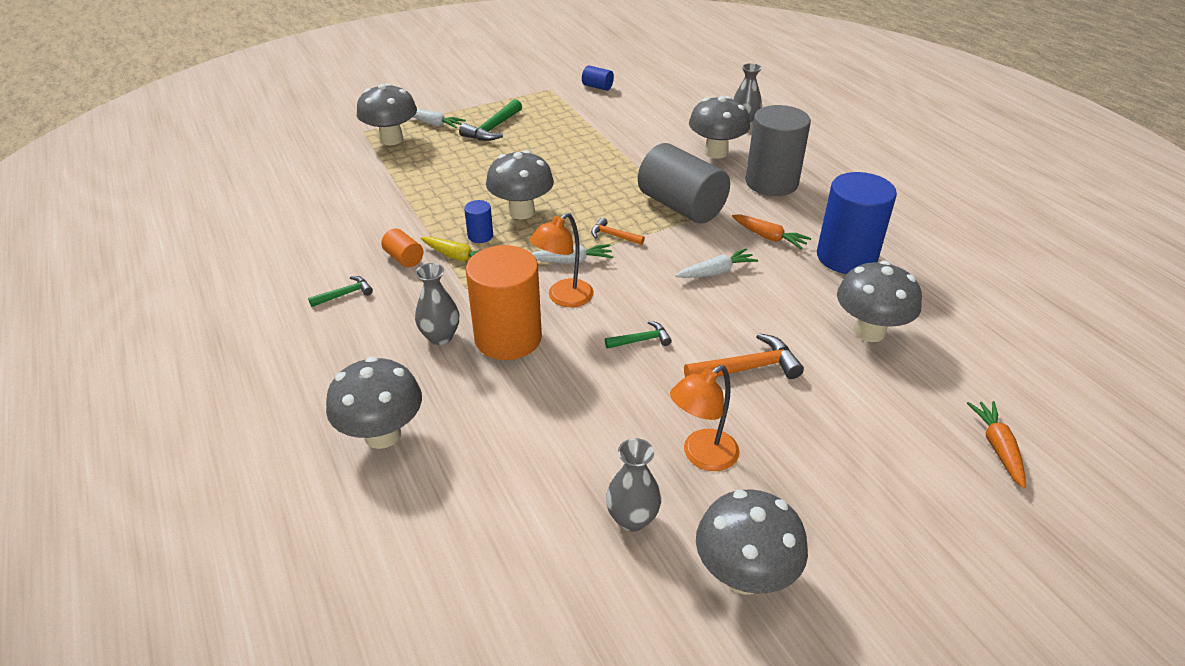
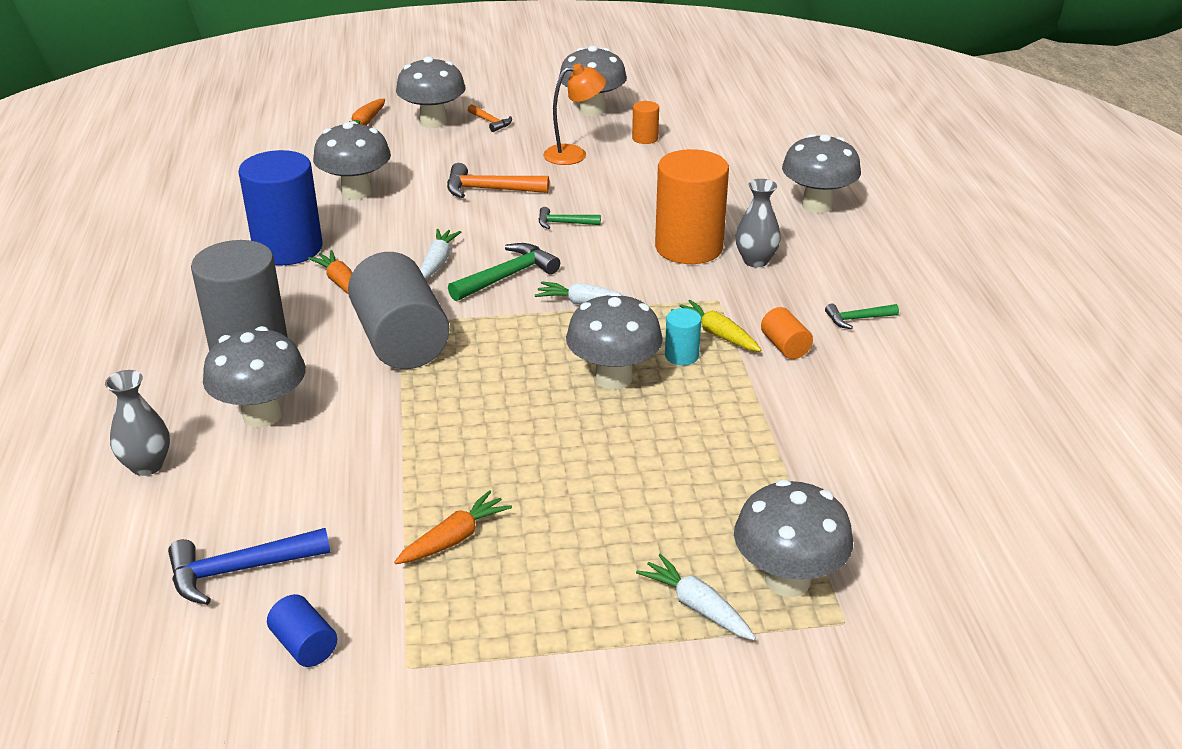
camera: 160 degrees left, 5 degrees down
green hammer [459,99,522,141] -> green hammer moved to [448,243,560,301]
blue cylinder [464,200,493,243] -> turquoise cylinder [665,308,701,365]
orange lamp [530,213,594,307] -> none
orange hammer [591,217,645,245] -> orange hammer moved to [468,104,512,132]
grey vase [606,438,661,532] -> orange cylinder [632,101,659,144]
white carrot [675,249,758,278] -> white carrot turned 105 degrees clockwise [420,229,461,279]
none -> blue hammer [168,528,330,605]
none -> orange carrot [394,490,512,564]
none -> grey mushroom [396,56,465,128]

